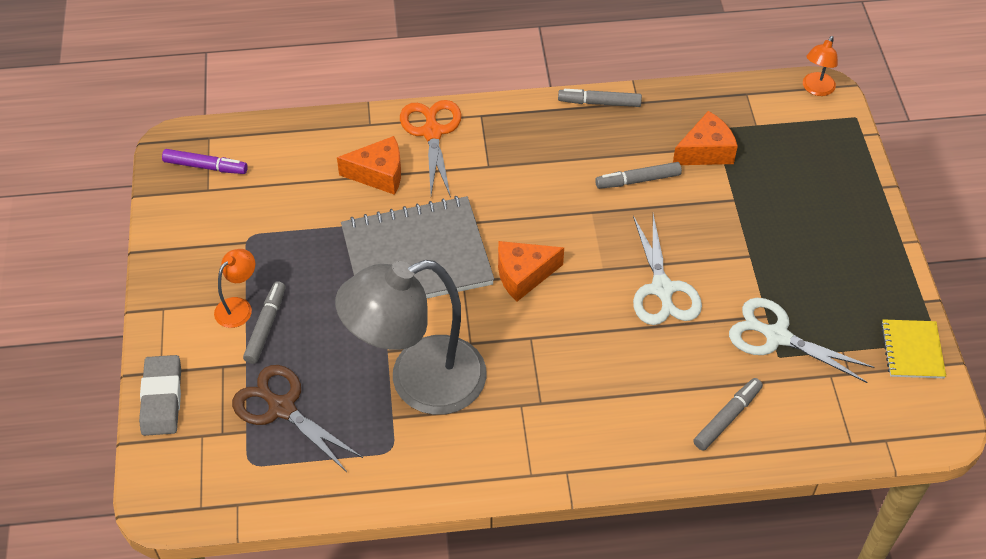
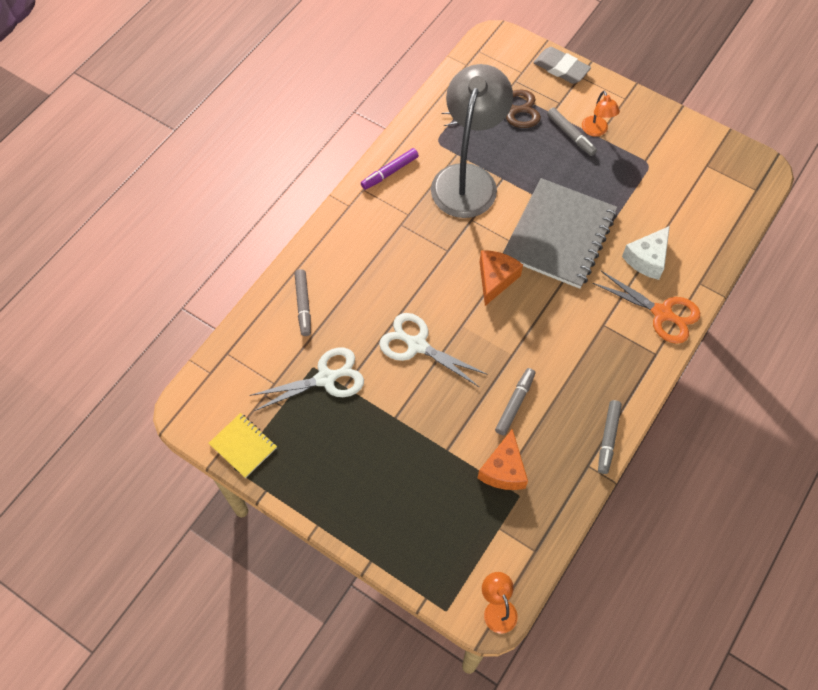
camera: 130 degrees right, 10 degrees up
purple marker [162,149,248,174] -> purple marker moved to [361,148,419,190]
orange cheese [337,136,401,195] -> white cheese [622,226,670,280]
grey marker [558,89,642,107] -> grey marker turned 150 degrees clockwise [598,400,622,474]

